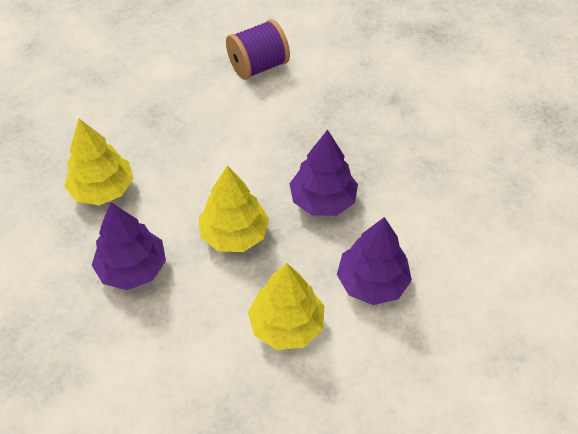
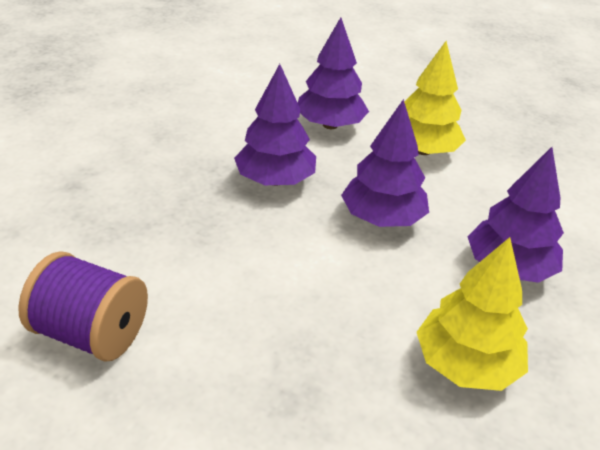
camera: 130 degrees left, 15 degrees down
yellow tree [198,166,269,252] -> purple tree [341,99,429,227]

